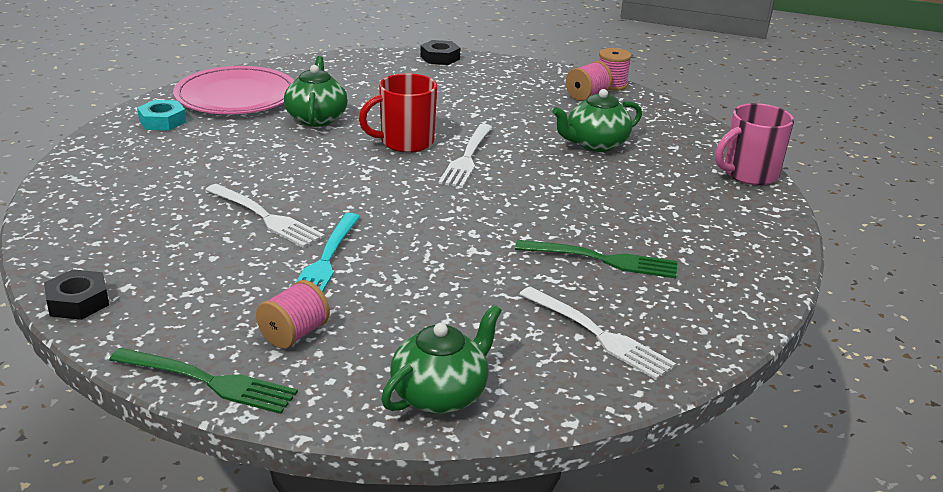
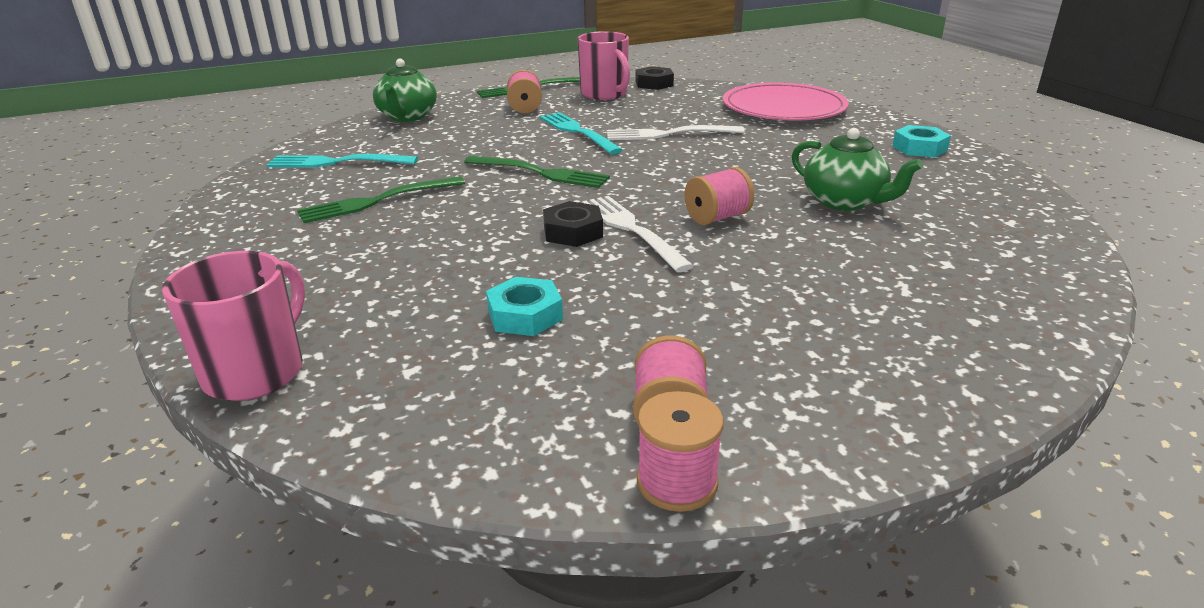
camera: 140 degrees right, 0 degrees up
pink plate [173,66,294,114] -> pink plate moved to [723,83,849,120]
red mug [359,73,437,153] -> pink spool [684,167,754,225]
black nut [420,40,460,65] -> black nut moved to [543,201,603,247]
white fork [519,287,676,380] -> turquoise fork [266,154,418,168]
green teapot [552,89,642,152] -> turquoise nut [486,277,563,336]
none -> green fork [464,156,610,188]
none -> pink mug [578,31,630,100]

